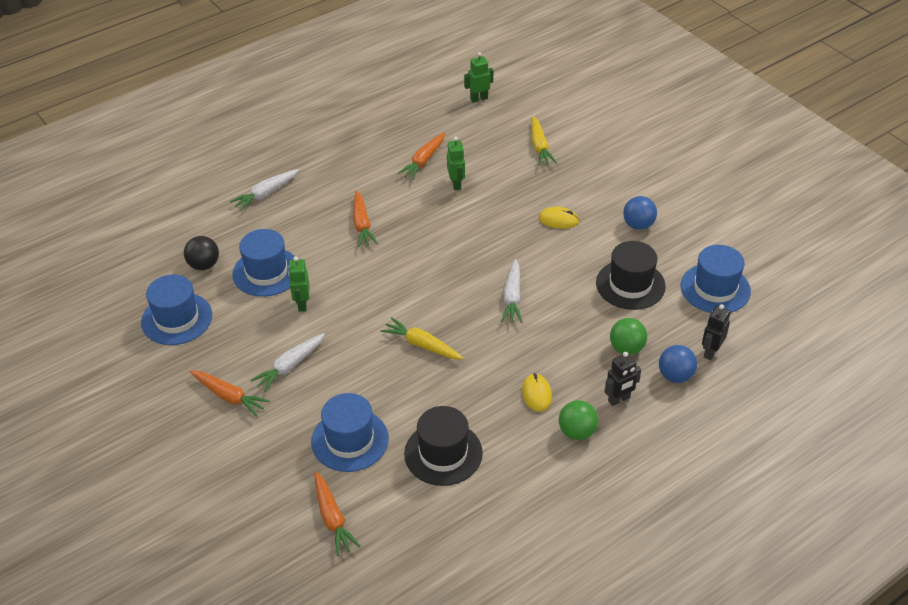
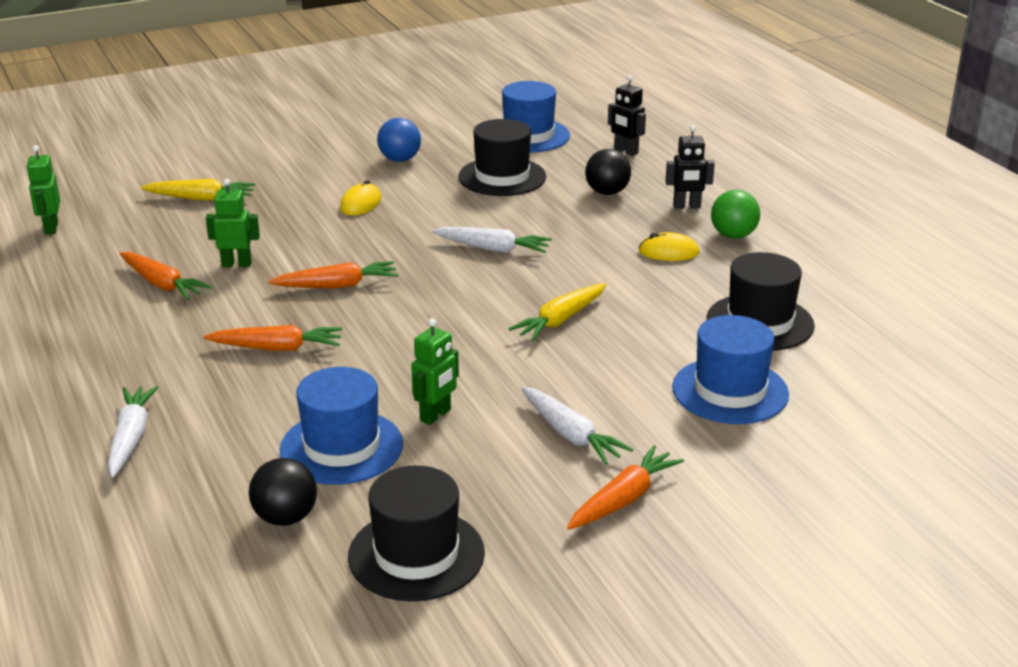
camera: 80 degrees left, 15 degrees down
blue hat [141,274,212,345] -> black hat [348,465,485,601]
white carrot [230,169,299,211] -> white carrot turned 150 degrees counterclockwise [108,386,159,478]
green robot [288,256,309,312] -> green robot turned 60 degrees counterclockwise [411,318,459,425]
orange carrot [314,471,361,556] -> orange carrot moved to [269,261,398,288]
black robot [605,352,641,406] -> black robot turned 105 degrees clockwise [666,125,715,209]
green ball [610,318,647,355] -> black ball [585,149,631,195]
blue ball [659,345,697,383] -> none

